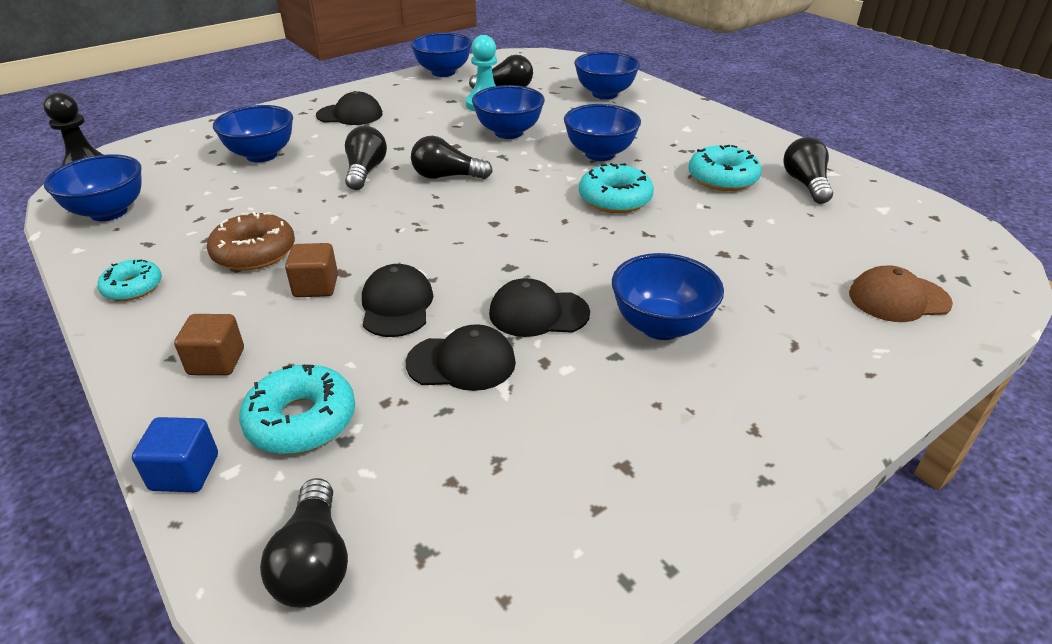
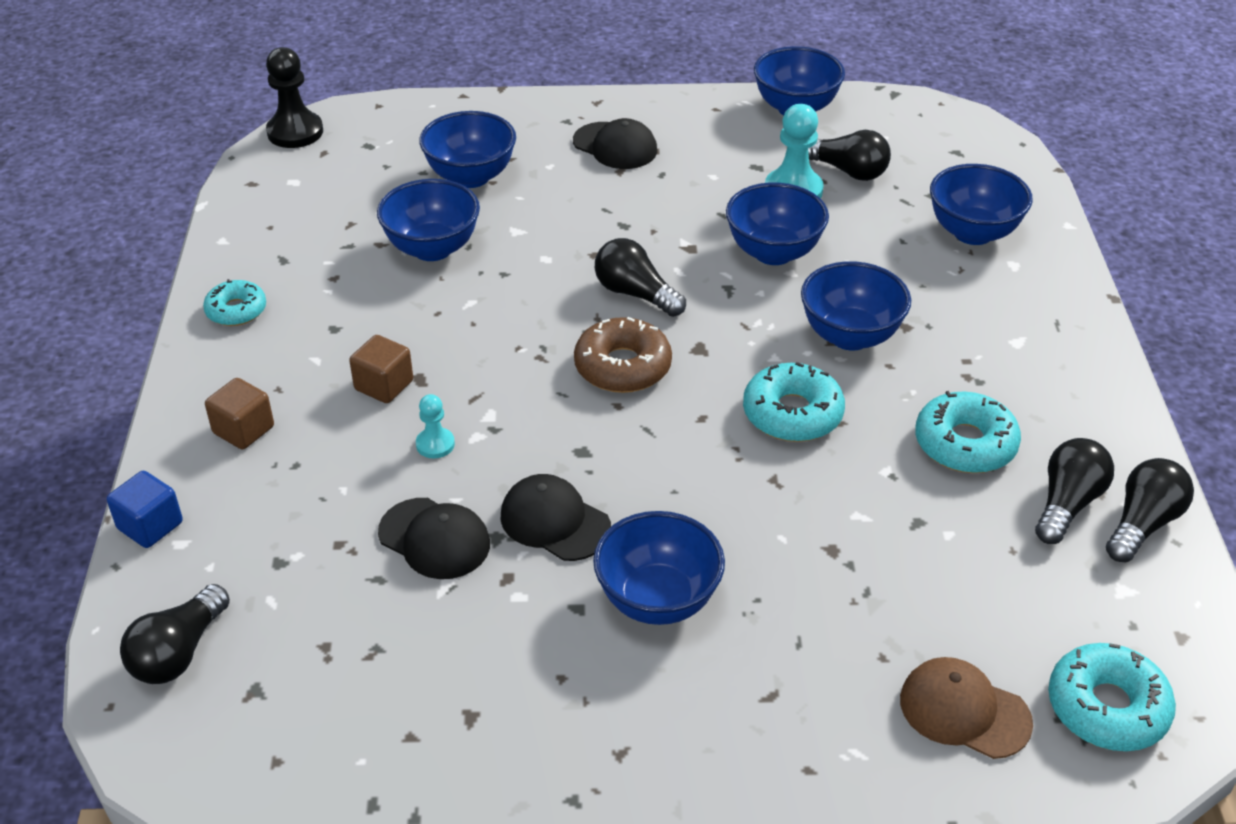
camera: 35 degrees right, 5 degrees up
blue bowl [43,154,142,221] -> blue bowl moved to [377,179,480,261]
brown donut [207,212,295,271] -> brown donut moved to [574,317,672,393]
turquoise donut [239,364,355,454] -> turquoise donut moved to [1048,643,1176,751]
black light bulb [345,126,387,190] -> black light bulb moved to [1106,458,1194,563]
black cap [362,264,433,337] -> turquoise pawn [416,394,455,458]

